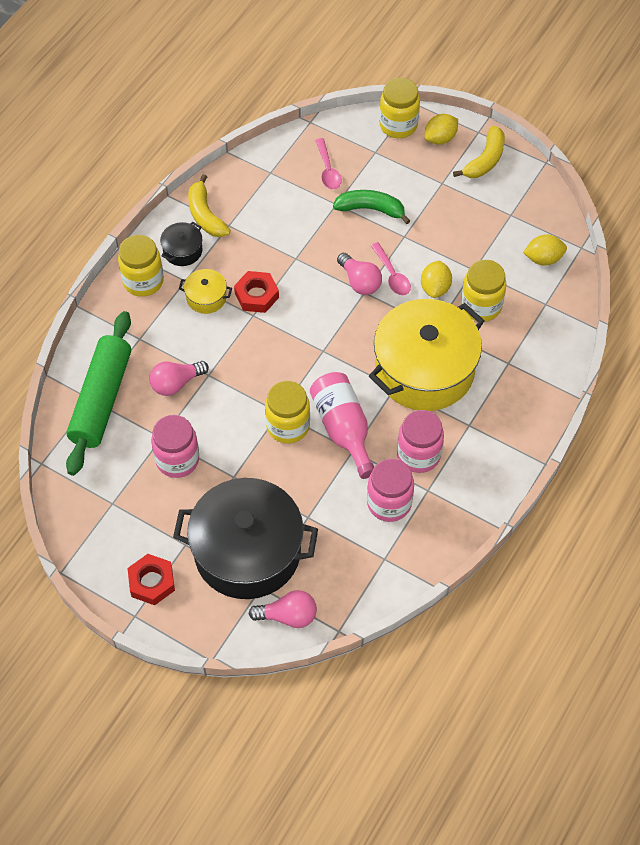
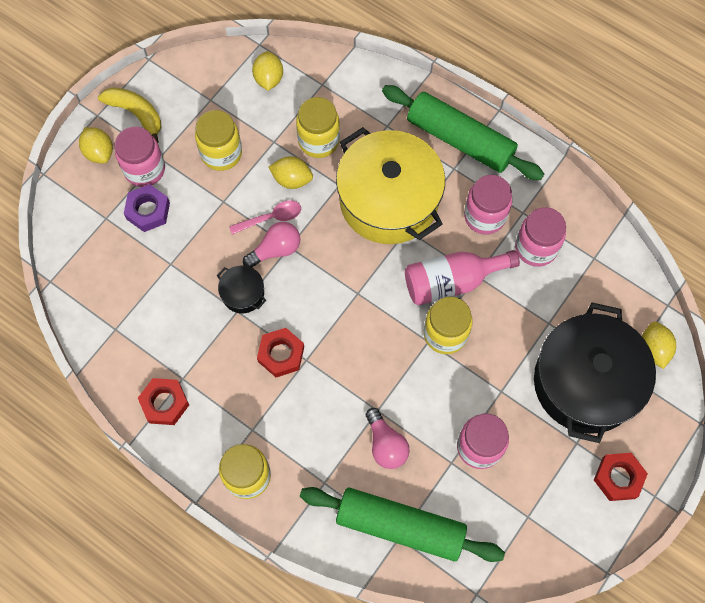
camera: 85 degrees left, 10 degrees up
black pot [160,222,202,266] -> black pot moved to [217,266,266,313]
yellow pot [179,269,232,314] -> none
yellow banana [188,174,231,237] -> red nut [138,378,189,425]
pink light bulb [249,590,317,628] -> yellow lemon [642,322,676,369]
pink spoon [315,138,342,189] -> none
green banana [333,190,410,224] -> none
yellow jar [379,78,420,138] -> yellow jar moved to [195,110,242,171]
none -> pink jar [115,126,165,187]
none -> purple nut [124,184,170,232]
none -> green rolling pin [382,85,544,180]

